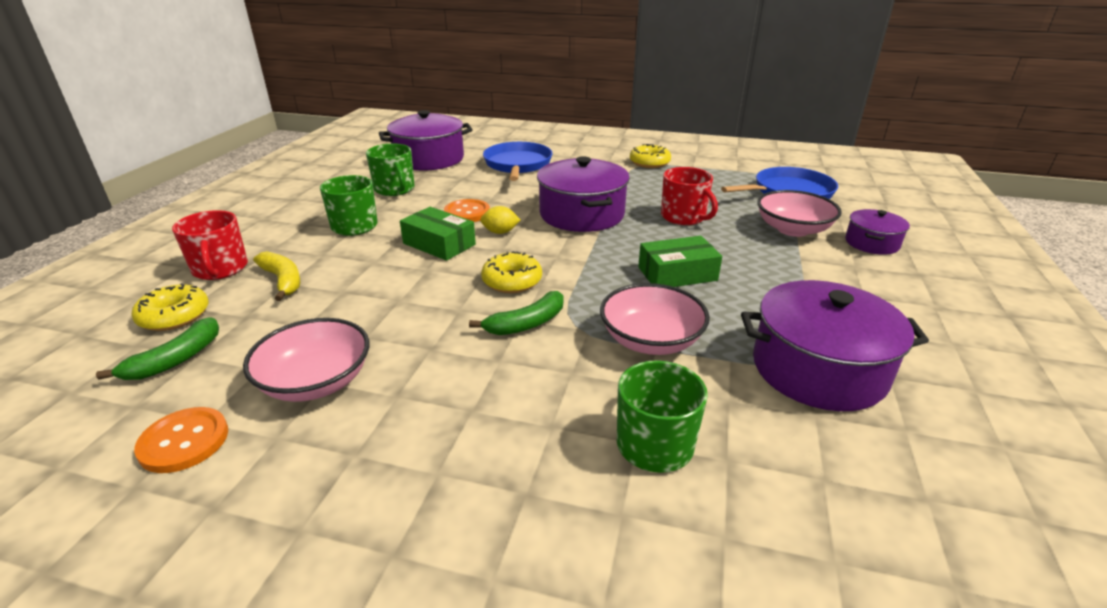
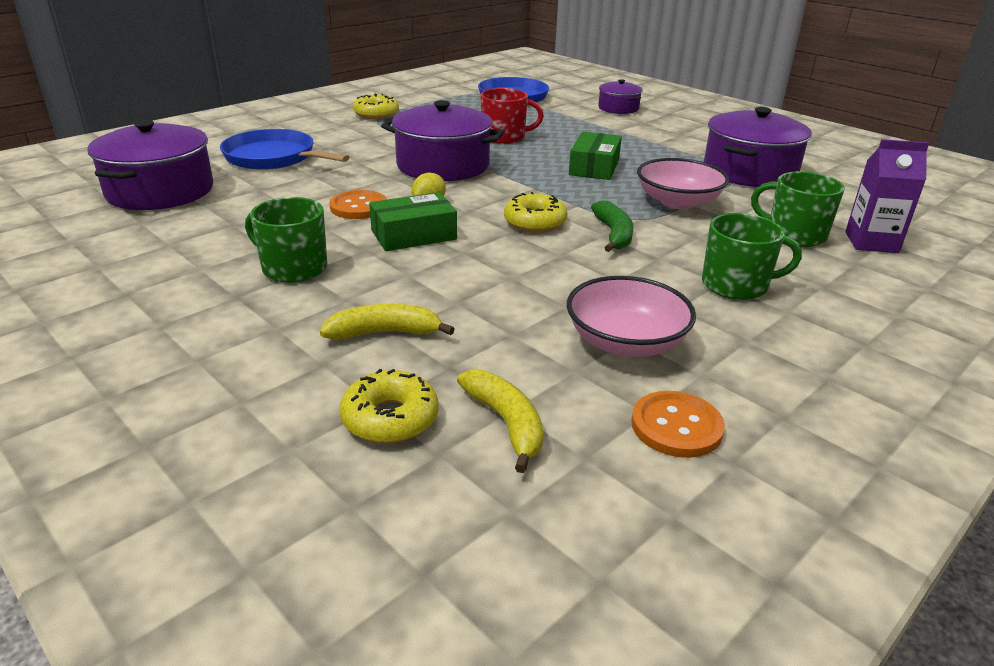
camera: 60 degrees left, 0 degrees up
green banana [96,317,219,380] -> yellow banana [457,370,543,473]
red mug [172,210,248,280] -> none
green mug [366,144,414,196] -> green mug moved to [702,213,802,300]
pink bowl [757,190,842,237] -> none
none -> purple carton [845,139,929,253]

